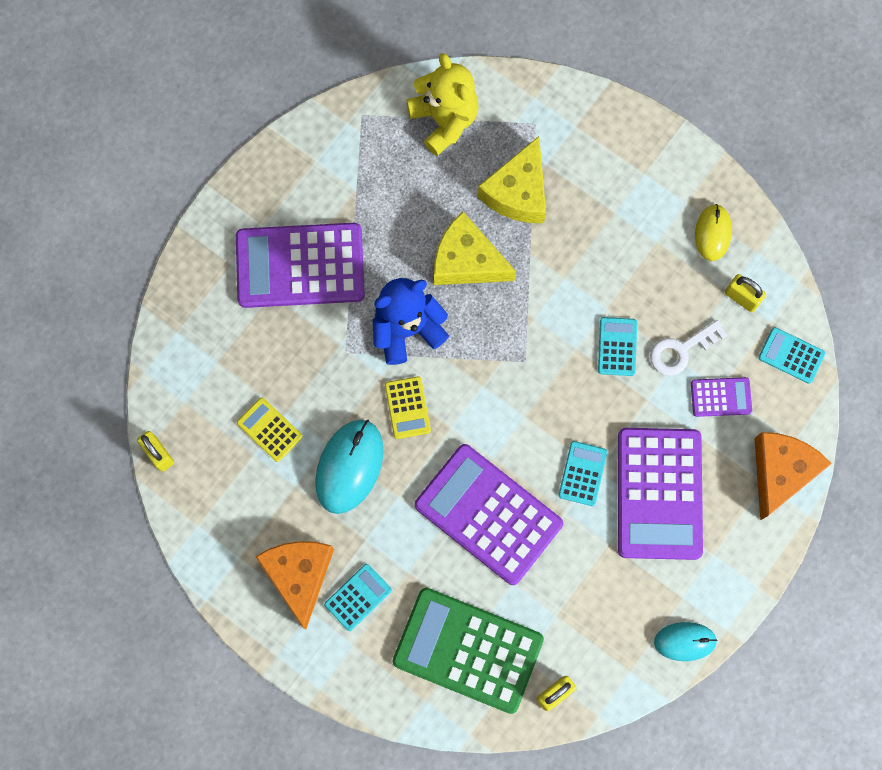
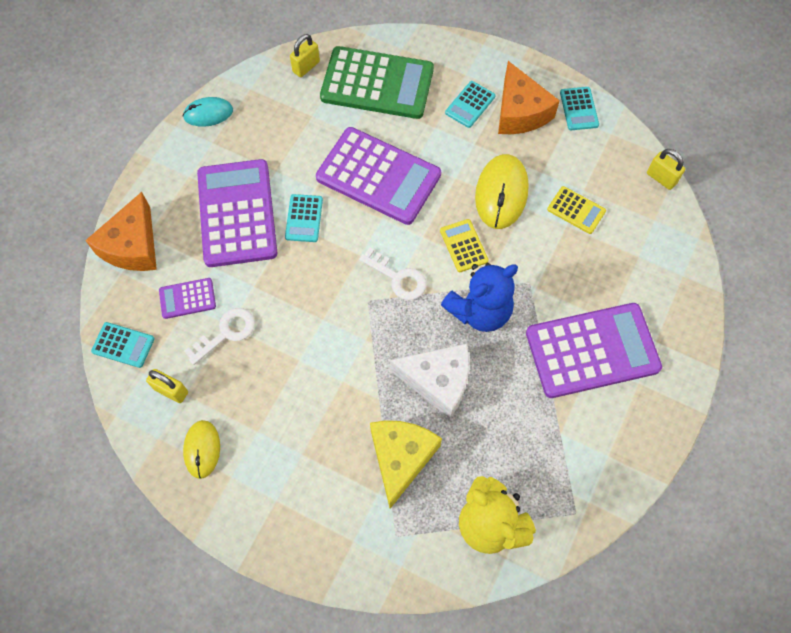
camera: 170 degrees right, 10 degrees down
turquoise mouse [315,420,384,514] -> yellow mouse [475,154,529,229]
yellow cheese [434,212,516,285] -> white cheese [390,343,469,418]
turquoise calculator [598,317,637,376] -> turquoise calculator moved to [560,87,599,130]
none -> white key [359,247,426,300]

